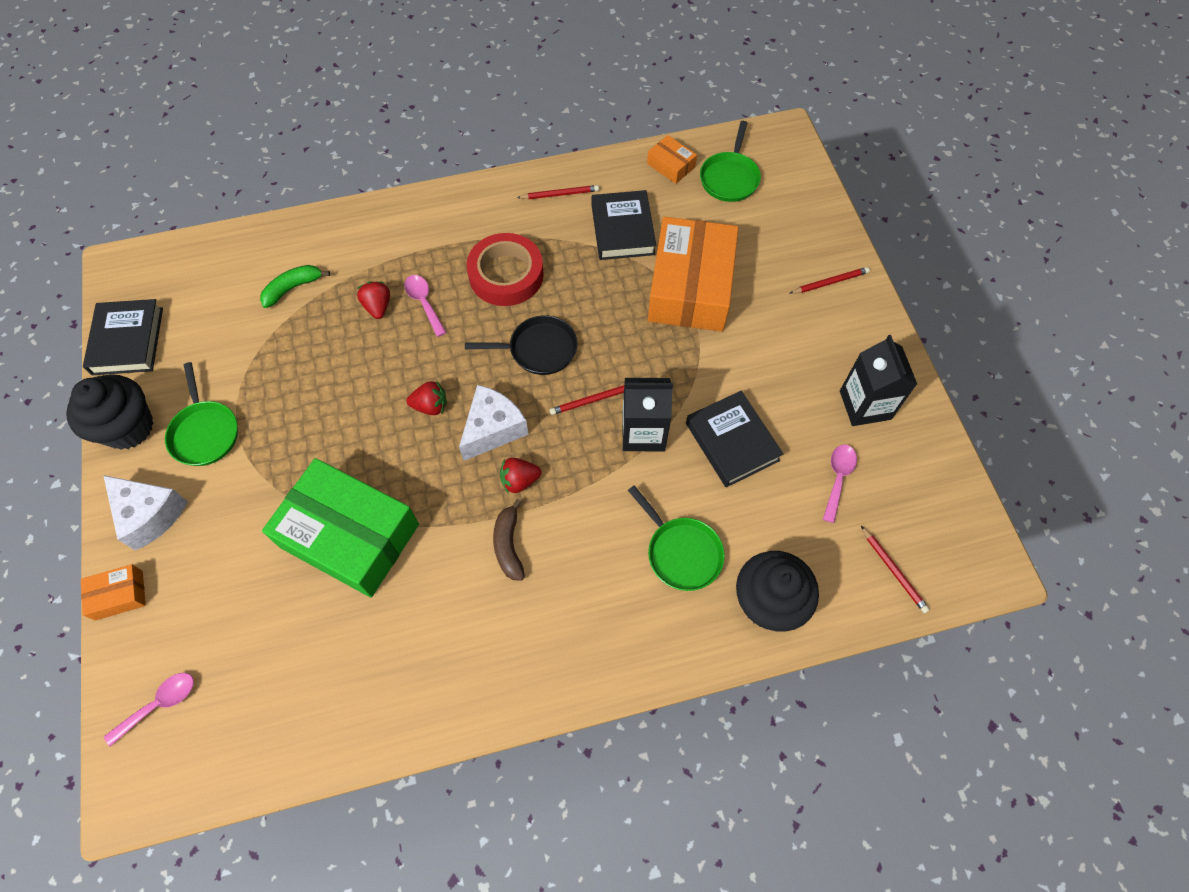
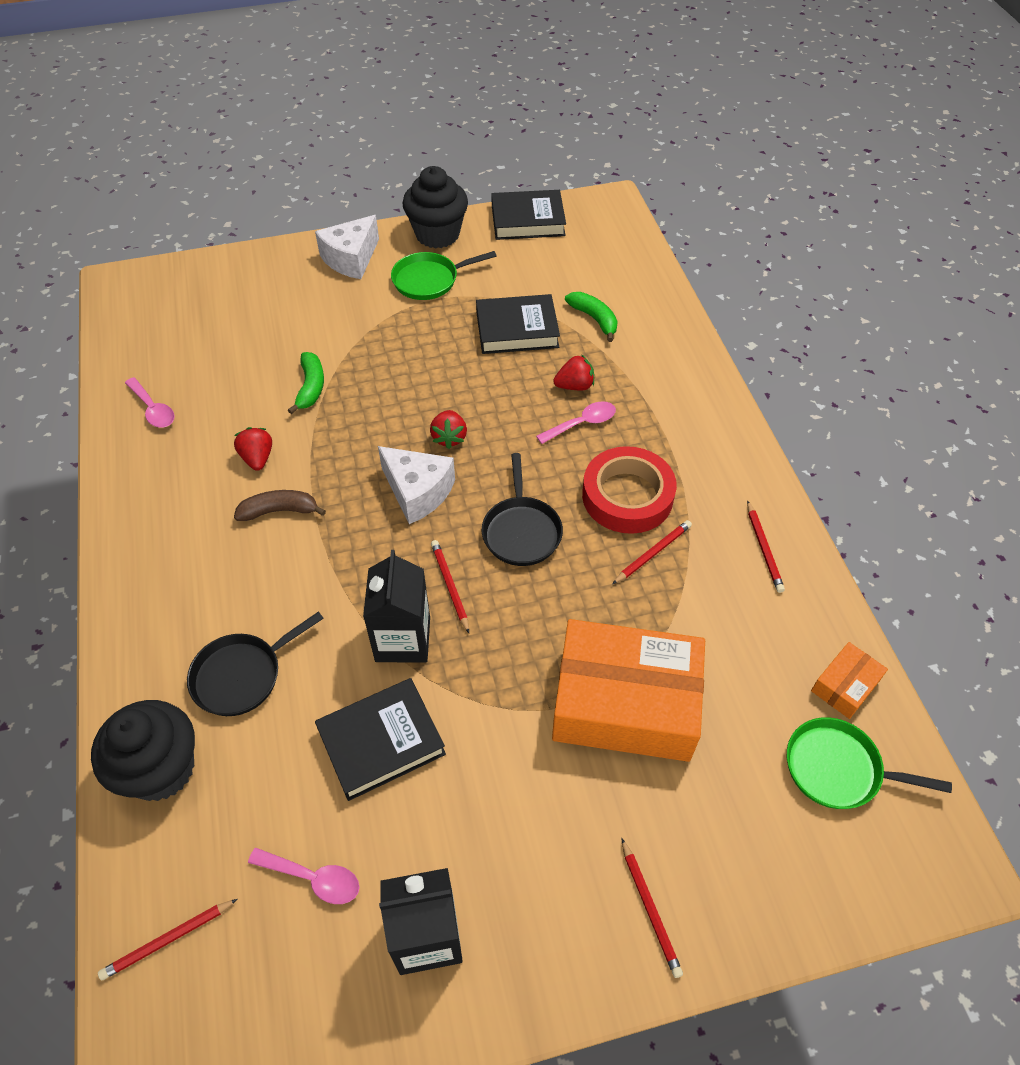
camera: 90 degrees right, 10 degrees down
orange box [81,564,146,621] -> none
pink spoon [104,673,194,746] -> pink spoon moved to [125,377,175,428]
green box [262,458,419,597] -> green banana [288,352,324,414]
red strawberry [500,458,542,494] -> red strawberry moved to [234,427,272,471]
black book [592,190,656,260] -> black book moved to [476,294,560,354]
green pan [628,485,725,591] -> black pan [187,611,324,716]
none -> red pencil [612,520,692,584]

